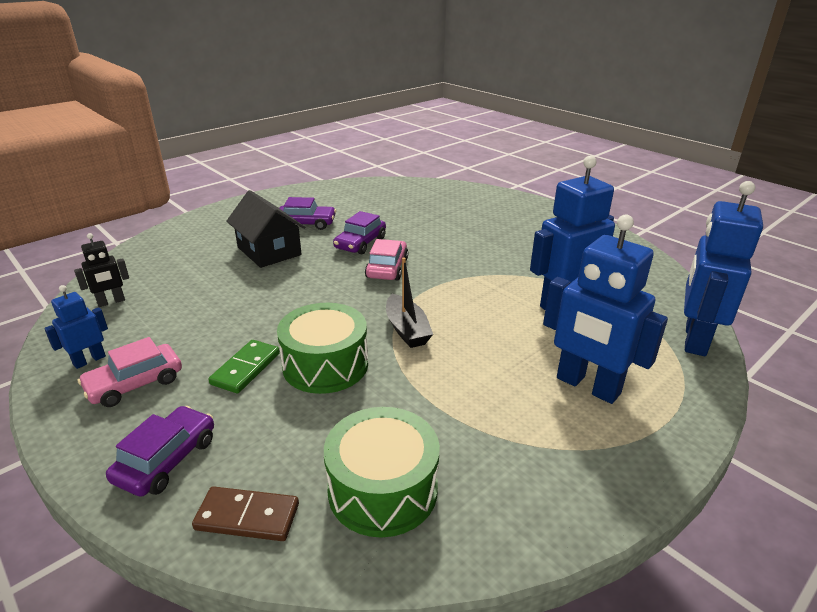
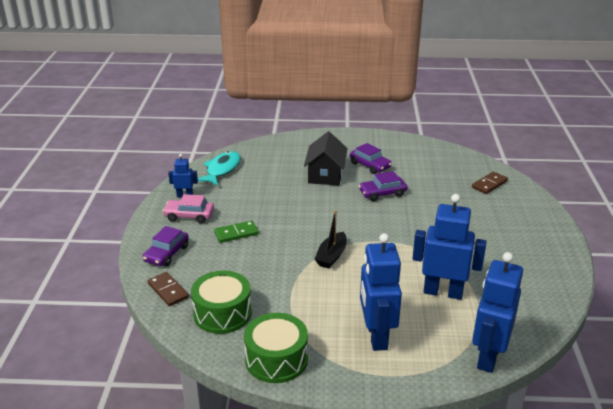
camera: 45 degrees right, 0 degrees up
black robot [74,233,129,307] -> turquoise fish [198,151,241,186]
purple car [106,406,214,497] -> purple car turned 135 degrees clockwise [143,226,189,266]
green drum [277,303,368,394] -> green drum moved to [244,313,308,383]
pink car [365,239,408,280] -> none
blue robot [684,181,763,356] -> blue robot turned 45 degrees counterclockwise [472,252,523,373]
none -> brown domino [472,172,508,194]

